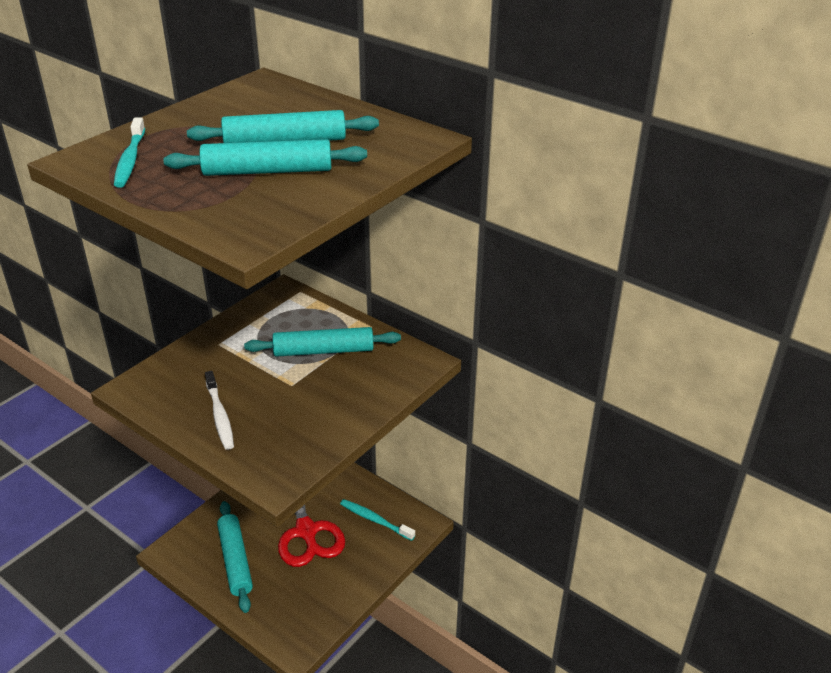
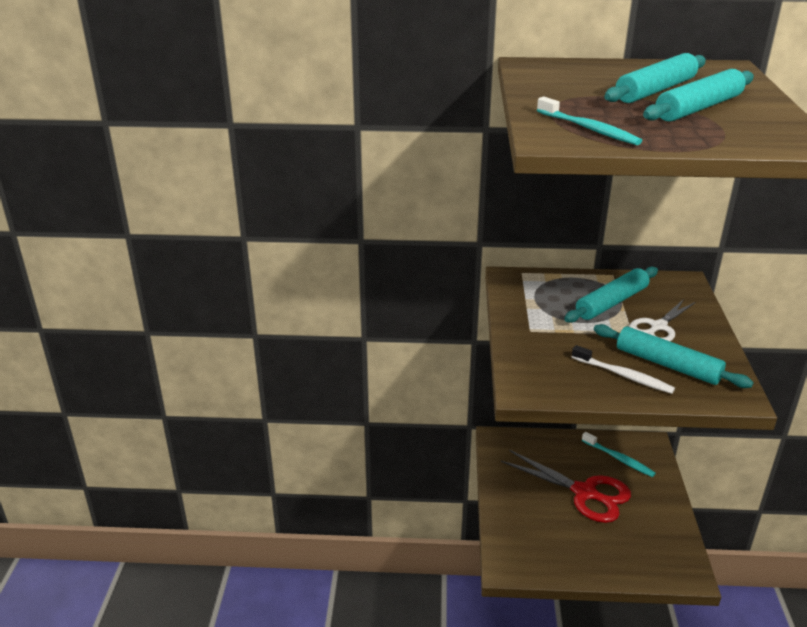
camera: 35 degrees left, 5 degrees down
turquoise rolling pin [217,501,253,613] -> turquoise rolling pin moved to [594,324,754,388]
turquoise toothbrush [340,499,415,541] -> turquoise toothbrush turned 135 degrees counterclockwise [582,432,656,477]
none -> white scissors [629,299,696,341]

